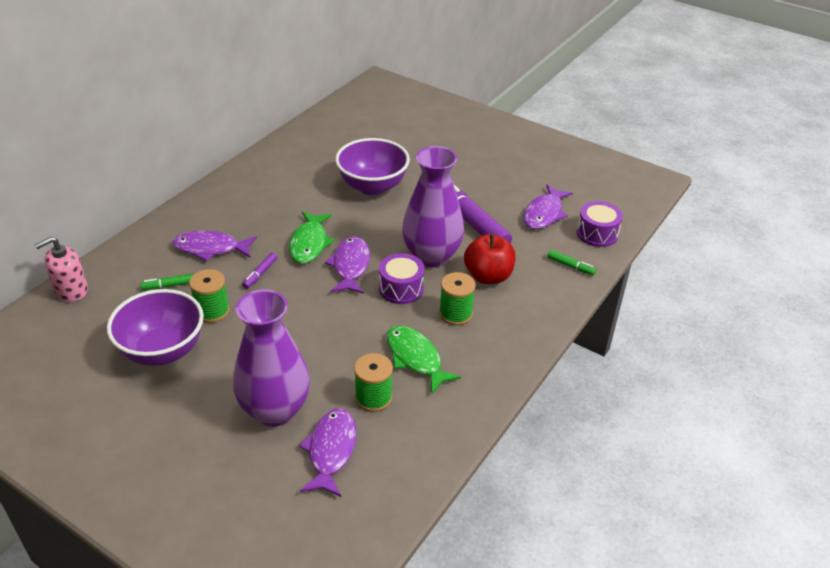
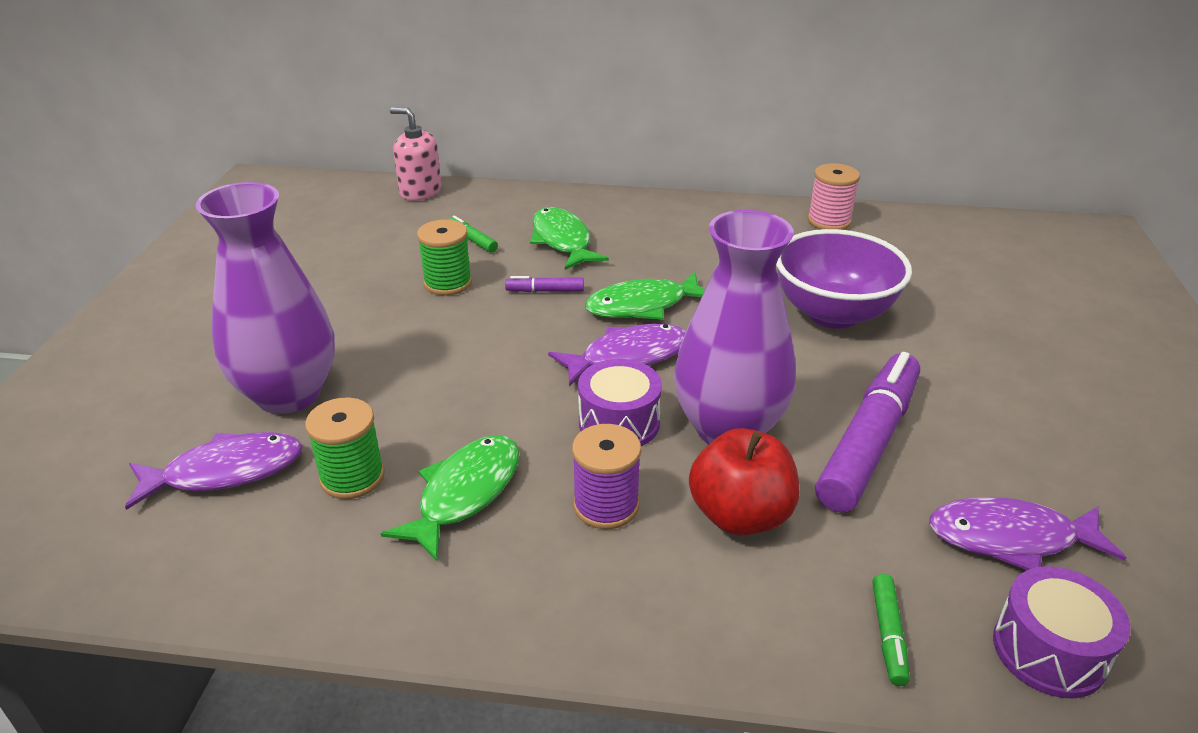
camera: 65 degrees right, 5 degrees down
purple bowl [107,289,204,366] -> none
purple fish [172,231,257,261] -> green fish [530,207,609,270]
green spool [439,272,476,325] -> purple spool [572,424,641,529]
none -> pink spool [808,163,860,230]

